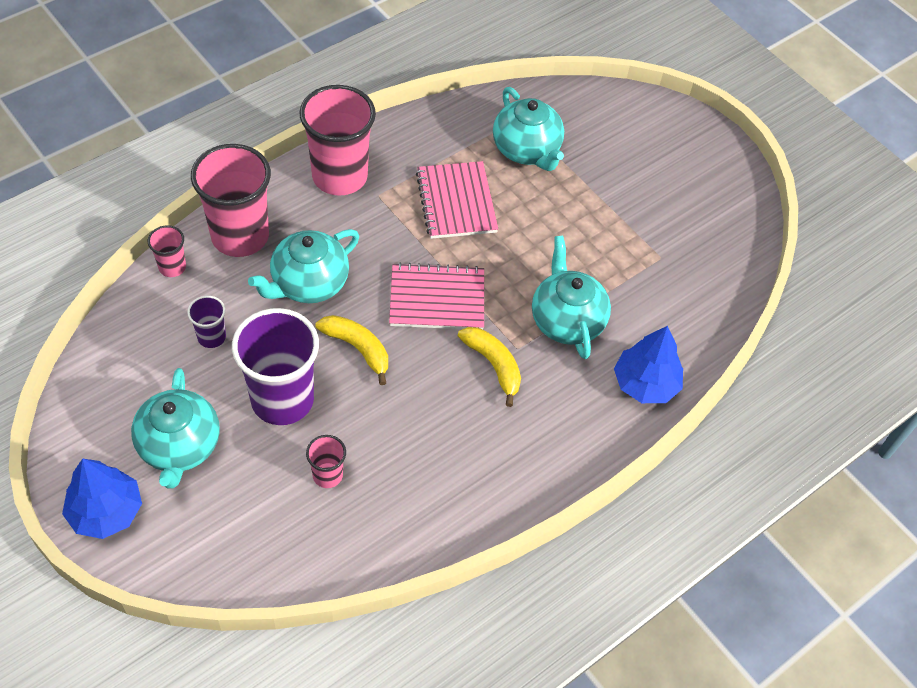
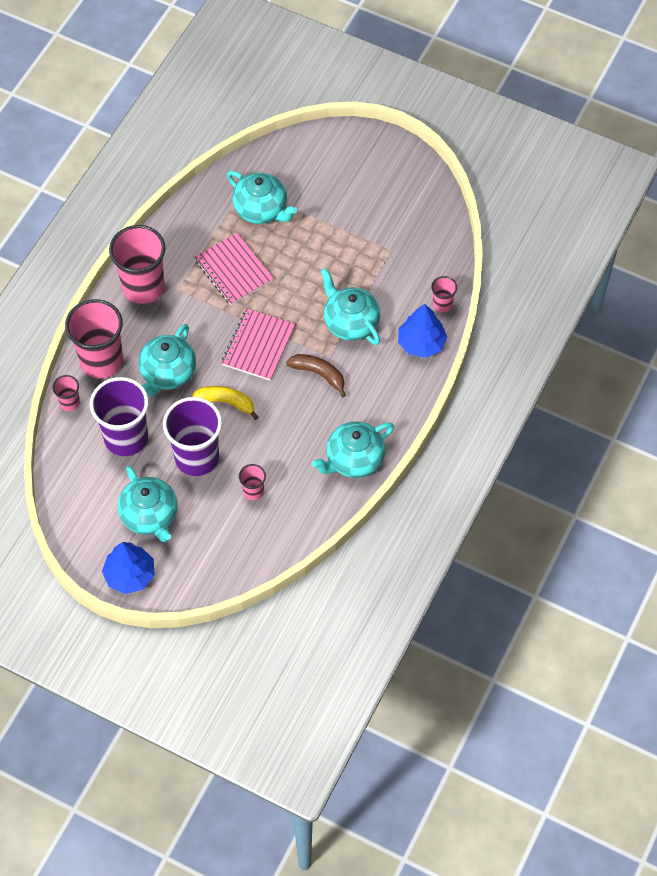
camera: 20 degrees left, 5 degrees up
purple cup [187,296,226,348] -> purple cup [90,377,149,456], size x2.15
pink notebook [389,262,484,330] -> pink notebook turned 45 degrees counterclockwise [222,308,295,381]
yellow banana [458,327,521,407] -> brown banana [286,354,346,398]
none -> turquoise teapot [312,421,394,478]
none -> pink cup [431,276,457,312]

